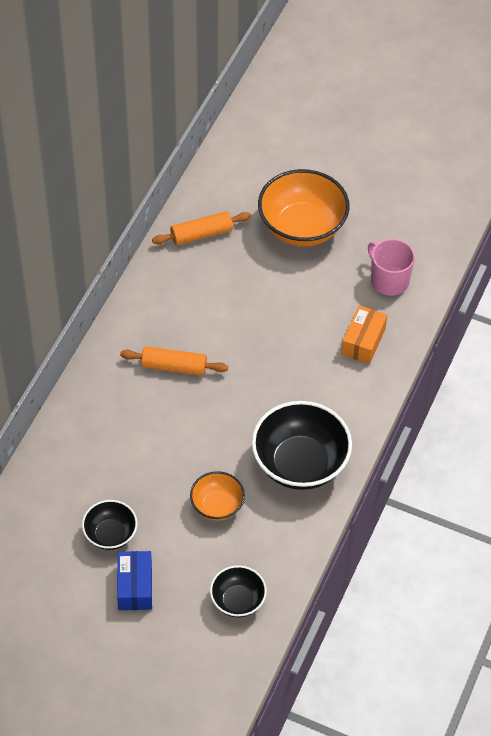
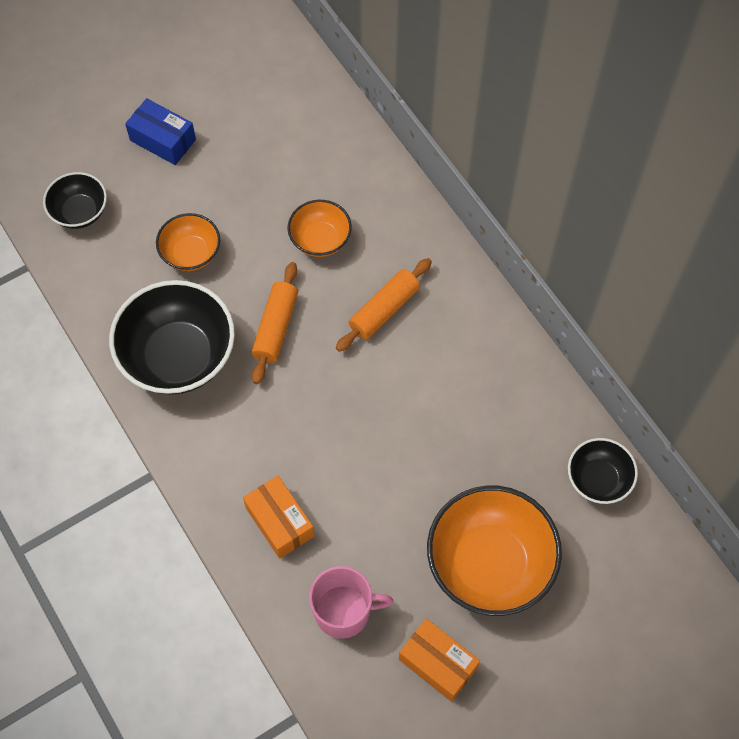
camera: 125 degrees right, 10 degrees up
black bowl [82,500,138,550] -> black bowl moved to [568,438,638,504]
orange rolling pin [152,211,251,245] -> orange rolling pin moved to [251,262,298,384]
none -> orange bowl [287,200,352,257]
none -> orange box [399,619,480,702]

